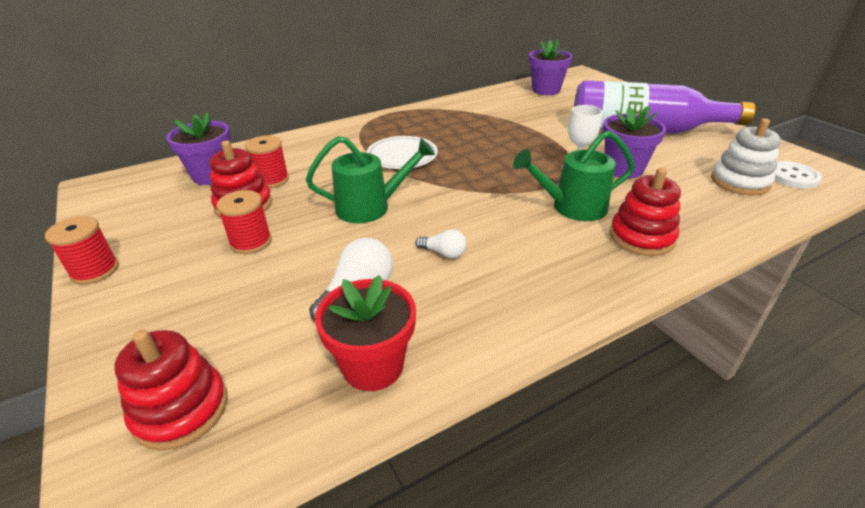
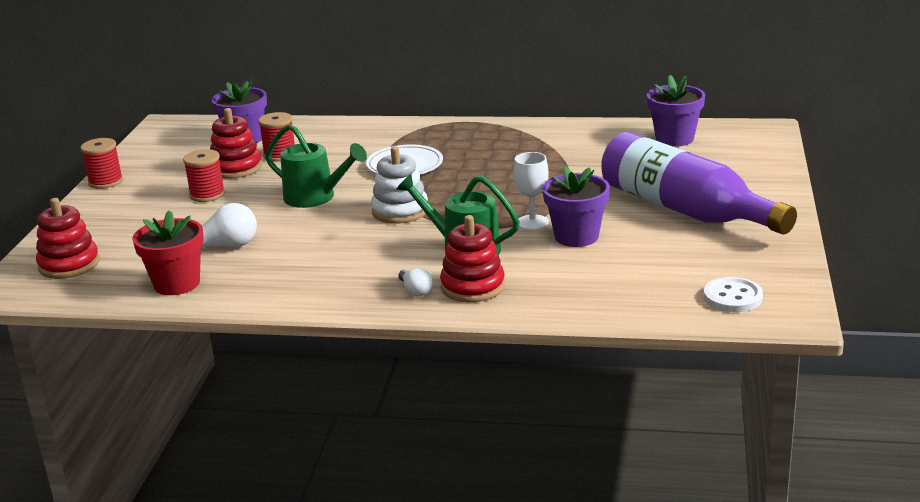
camera: 40 degrees right, 10 degrees down
white light bulb [415,229,466,258] -> white light bulb moved to [399,268,433,296]
white stacking toy [711,118,781,195] -> white stacking toy moved to [371,146,428,224]

